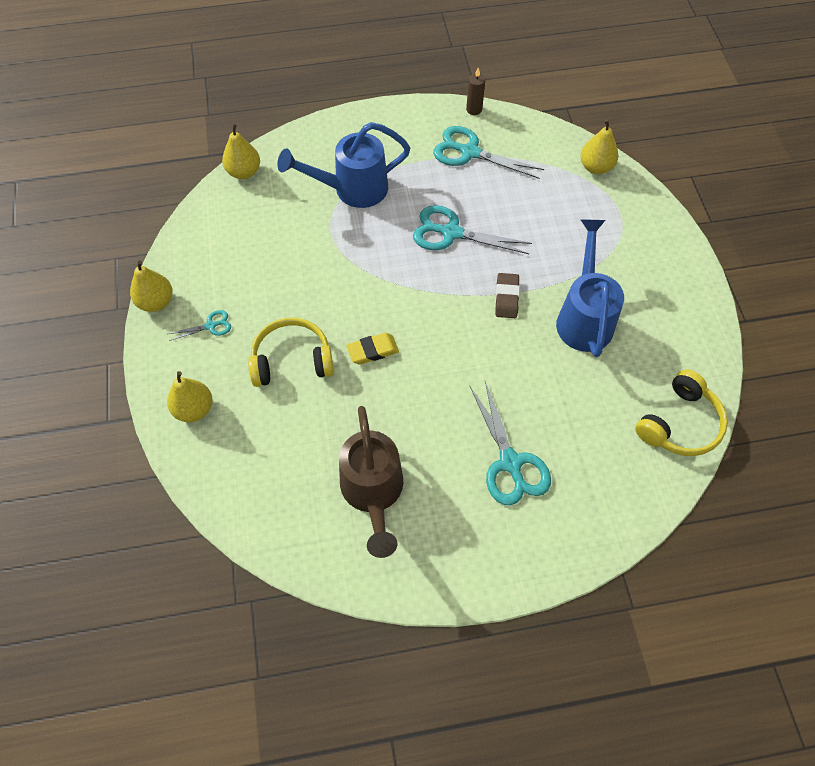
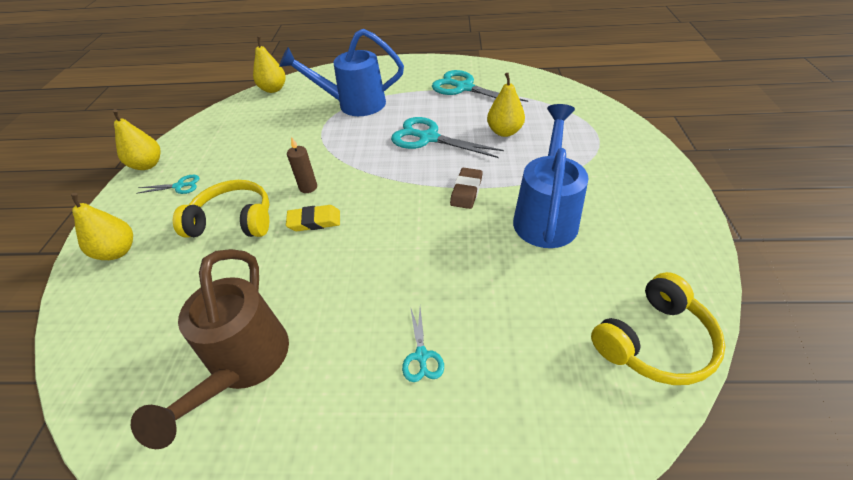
camera: 15 degrees right, 15 degrees down
brown candle [466,68,485,115] -> brown candle moved to [287,137,317,193]
turquoise scissors [470,381,551,505] -> turquoise scissors [402,307,444,382], size x0.50
yellow pear [581,119,618,174] -> yellow pear moved to [487,73,525,137]

